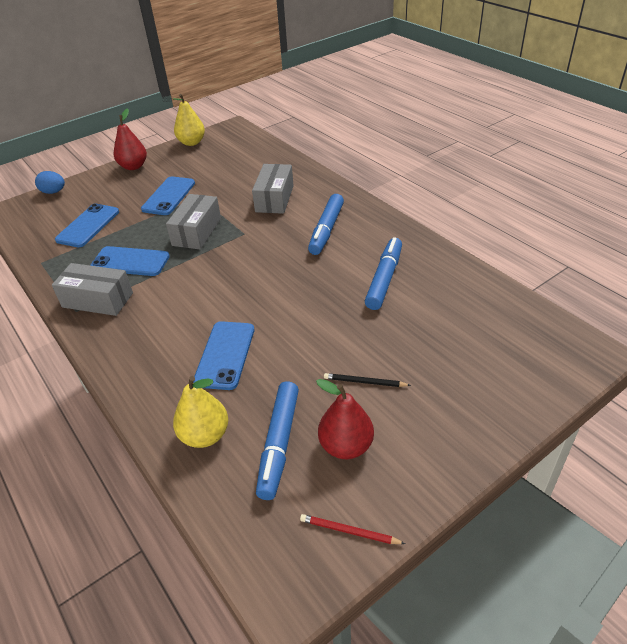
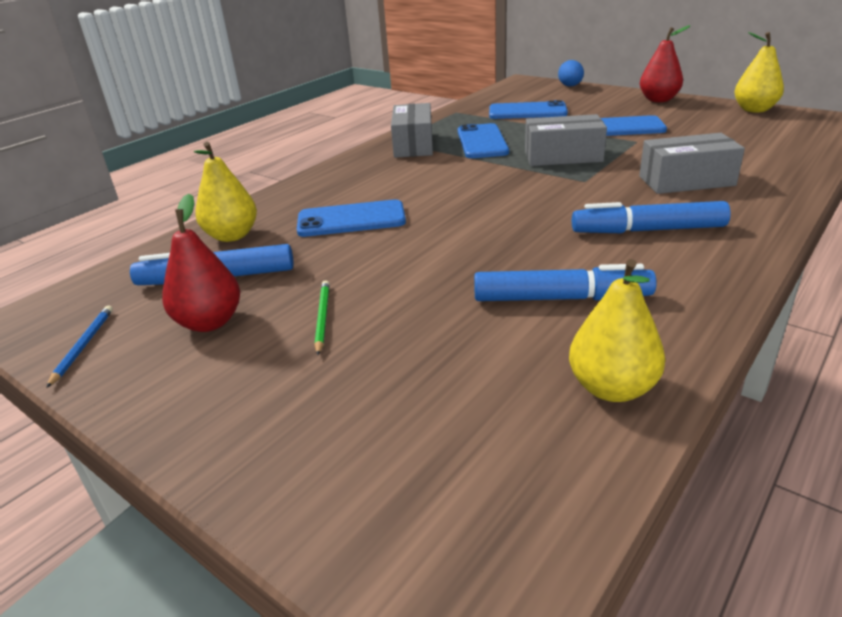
camera: 75 degrees right, 10 degrees down
red pencil [300,514,405,544] -> blue pencil [46,305,113,388]
black pencil [324,373,411,387] -> green pencil [315,280,330,355]
none -> yellow pear [569,259,665,402]

